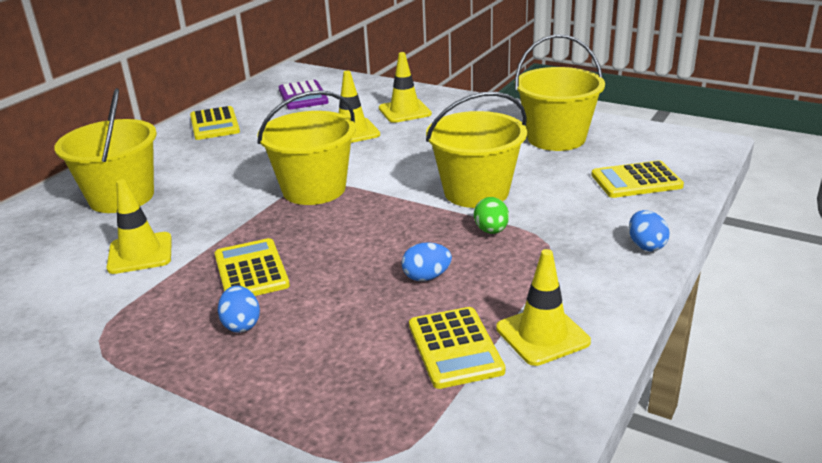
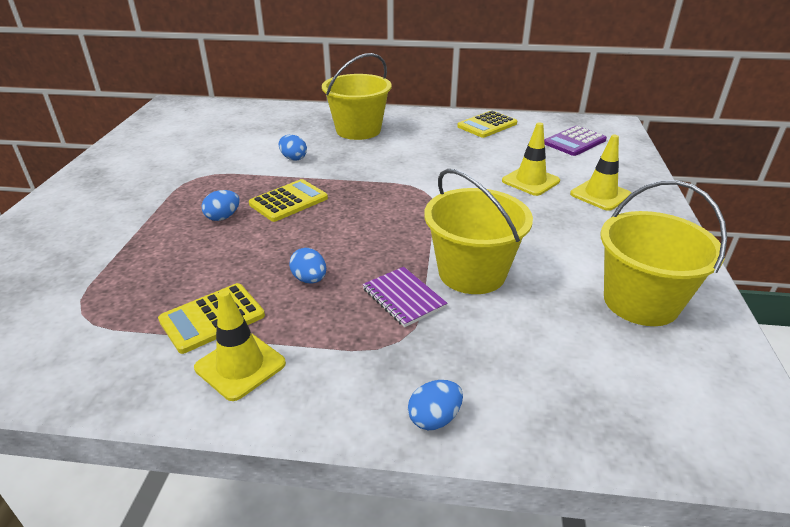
camera: 65 degrees right, 5 degrees up
yellow traffic cone [107,179,172,274] -> blue egg [279,135,307,161]
yellow bucket [257,90,356,205] -> none
green egg [474,197,509,234] -> purple notebook [362,267,447,327]
yellow calculator [591,160,684,198] -> none

